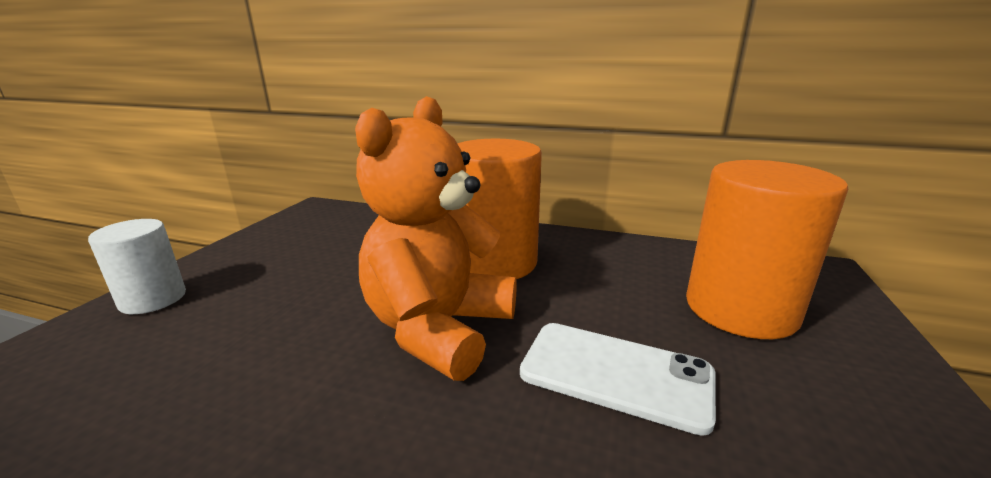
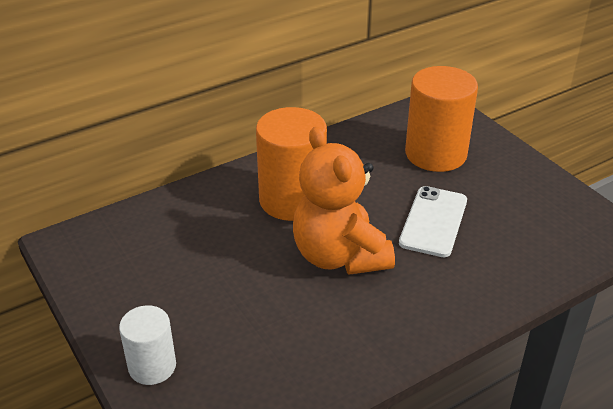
camera: 50 degrees left, 15 degrees up
white phone [520,323,716,436] -> white phone turned 45 degrees counterclockwise [399,186,467,257]

